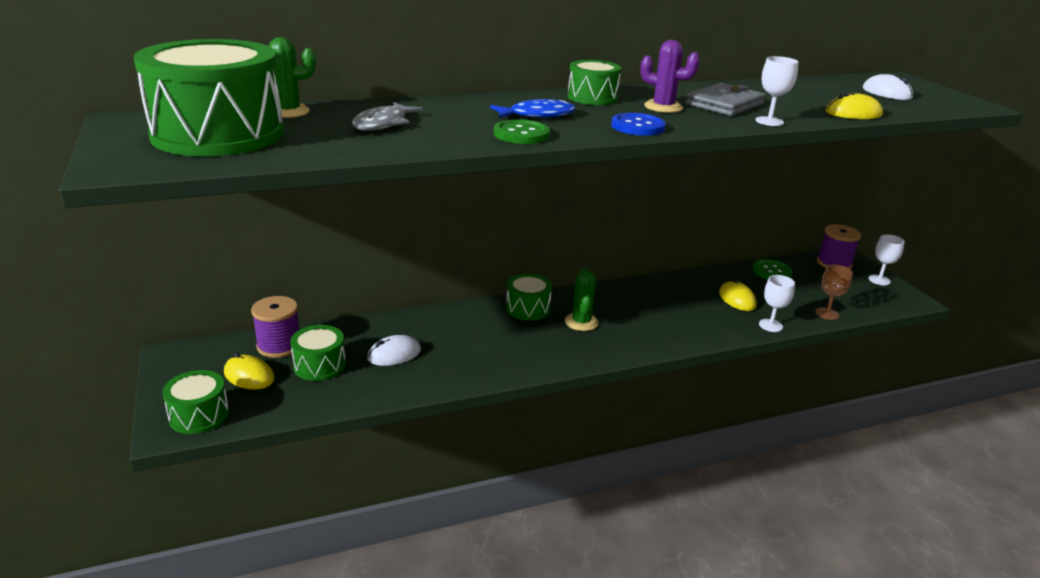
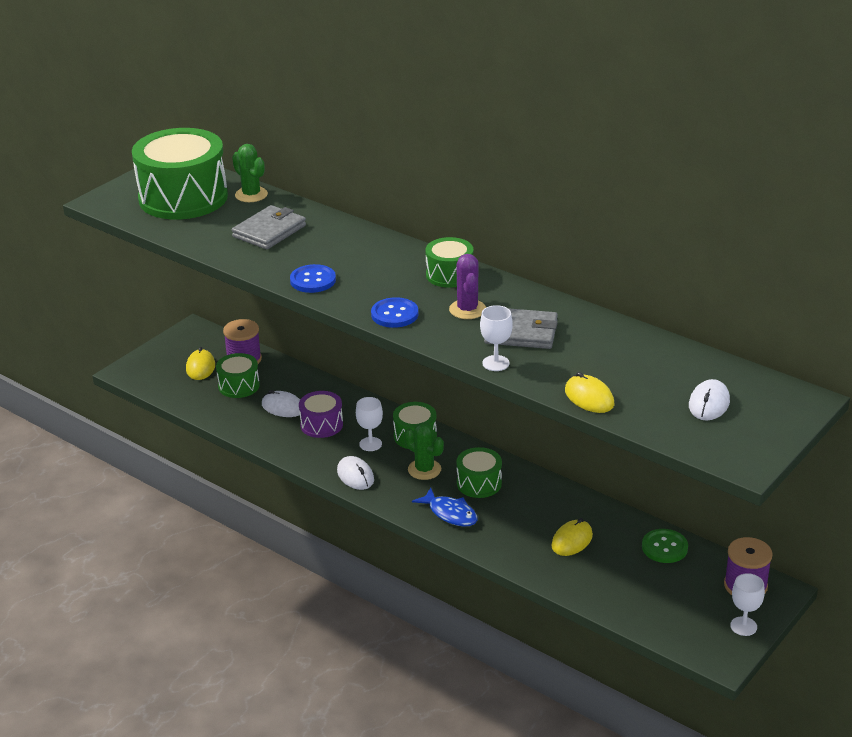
camera: 60 degrees right, 5 degrees up
green drum [162,370,229,434] -> green drum moved to [456,447,502,498]
grey fish [352,102,423,131] -> grey wallet [232,205,306,249]
blue fish [490,99,576,118] -> blue fish moved to [412,488,478,527]
green button [494,119,550,144] -> blue button [290,264,336,293]
green cactus [565,268,599,331] -> green cactus turned 75 degrees clockwise [404,422,444,480]
white goblet [759,275,795,332] -> white goblet moved to [356,397,383,451]
brown goblet [816,265,853,320] -> none
none -> purple drum [299,391,343,438]
none -> white mouse [337,456,374,490]

